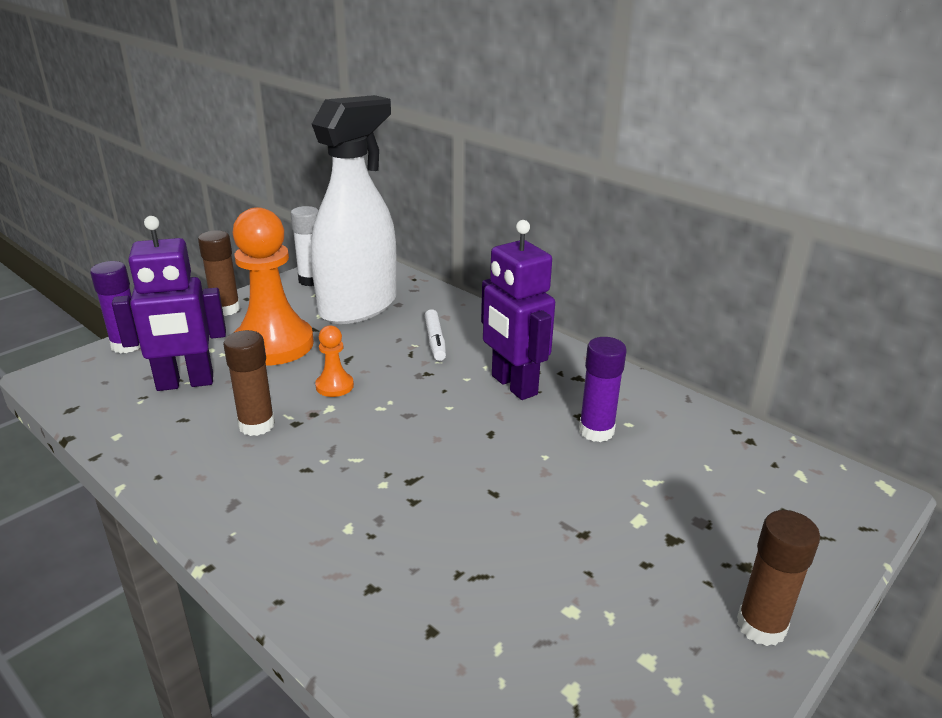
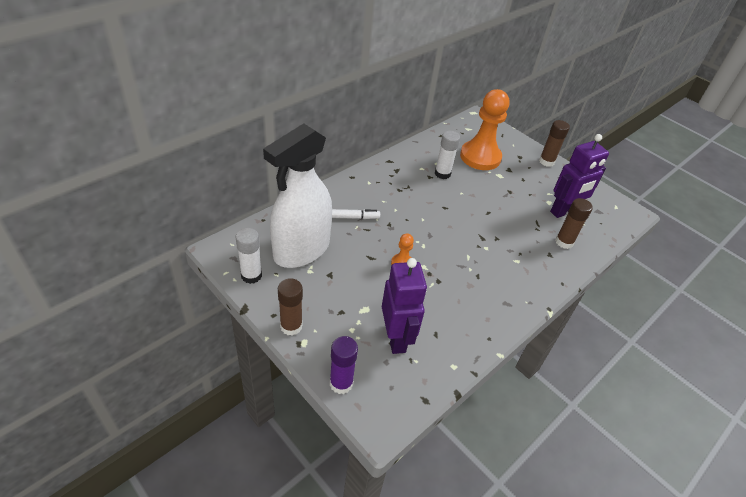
camera: 90 degrees left, 15 degrees up
brown glue stick [223,330,275,436] -> brown glue stick moved to [555,198,593,249]
orange pawn [233,207,314,365] -> orange pawn moved to [460,89,510,170]
white spray bottle [311,95,397,324] -> white spray bottle turned 90 degrees counterclockwise [263,123,332,268]
purple robot [481,220,555,400] -> purple robot moved to [550,134,609,218]
purple glue stick [579,337,627,442] -> white glue stick [435,131,460,179]

